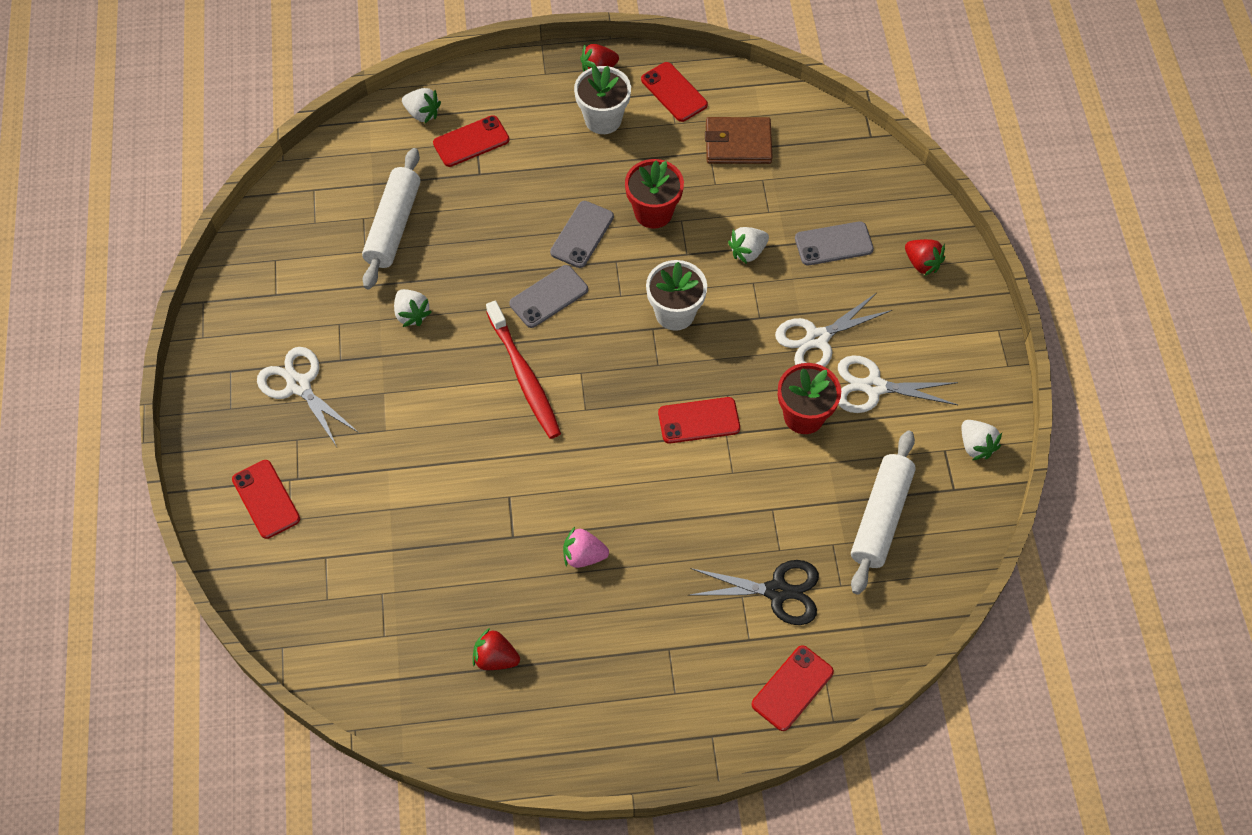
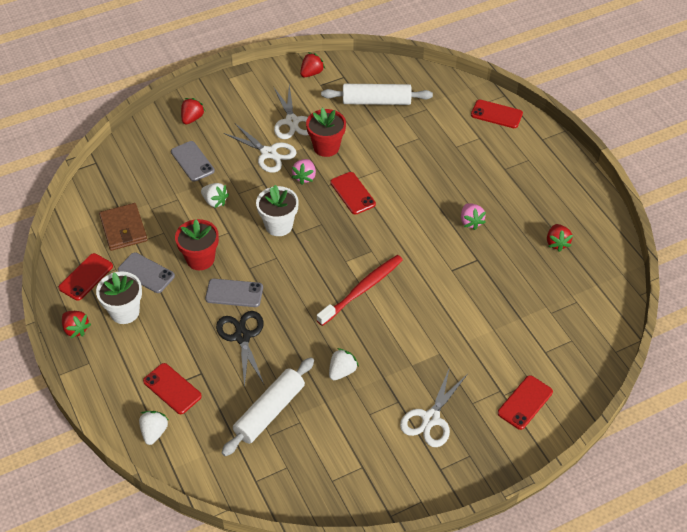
camera: 110 degrees left, 10 degrees down
white rolling pin [362,148,420,289] -> white rolling pin turned 45 degrees counterclockwise [221,357,314,456]
grey phone [509,265,588,328] -> grey phone moved to [118,252,175,293]
black scissors [690,560,819,625] -> black scissors moved to [216,311,264,388]
white strawberry [961,420,1002,460] -> red strawberry [300,52,325,77]
none -> pink strawberry [292,159,316,185]

